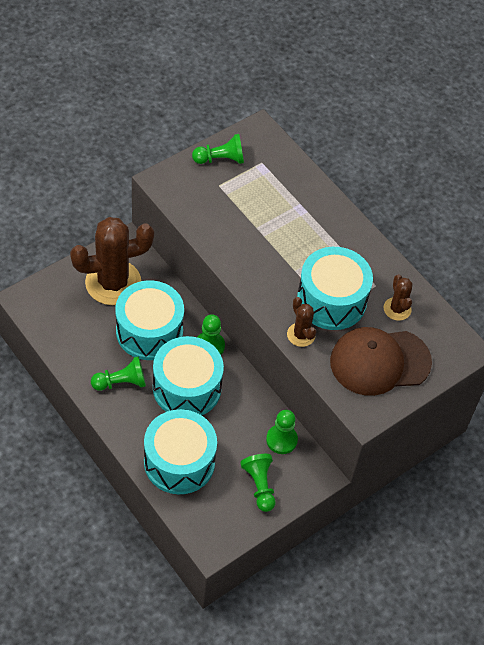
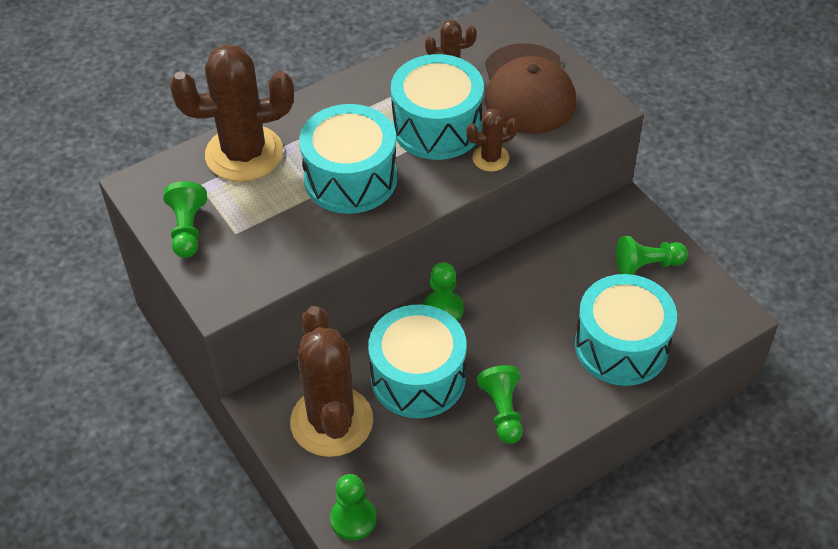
camera: 80 degrees left, 5 degrees down
turquoise drum [153,336,224,415] -> turquoise drum moved to [299,104,397,214]
green pawn [266,410,298,454] -> green pawn moved to [330,474,376,540]
none -> brown cactus [170,44,294,182]

